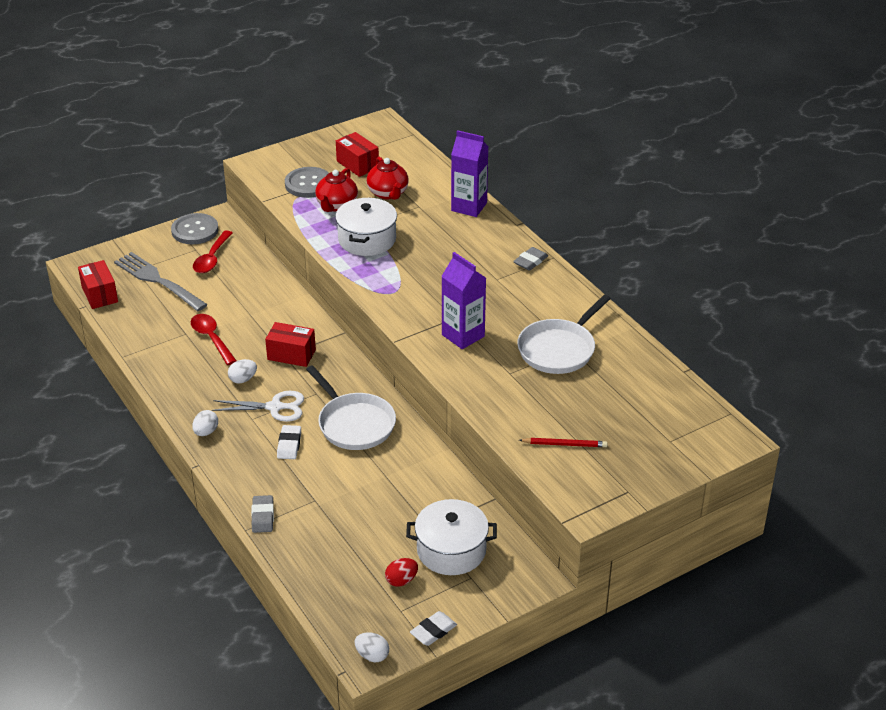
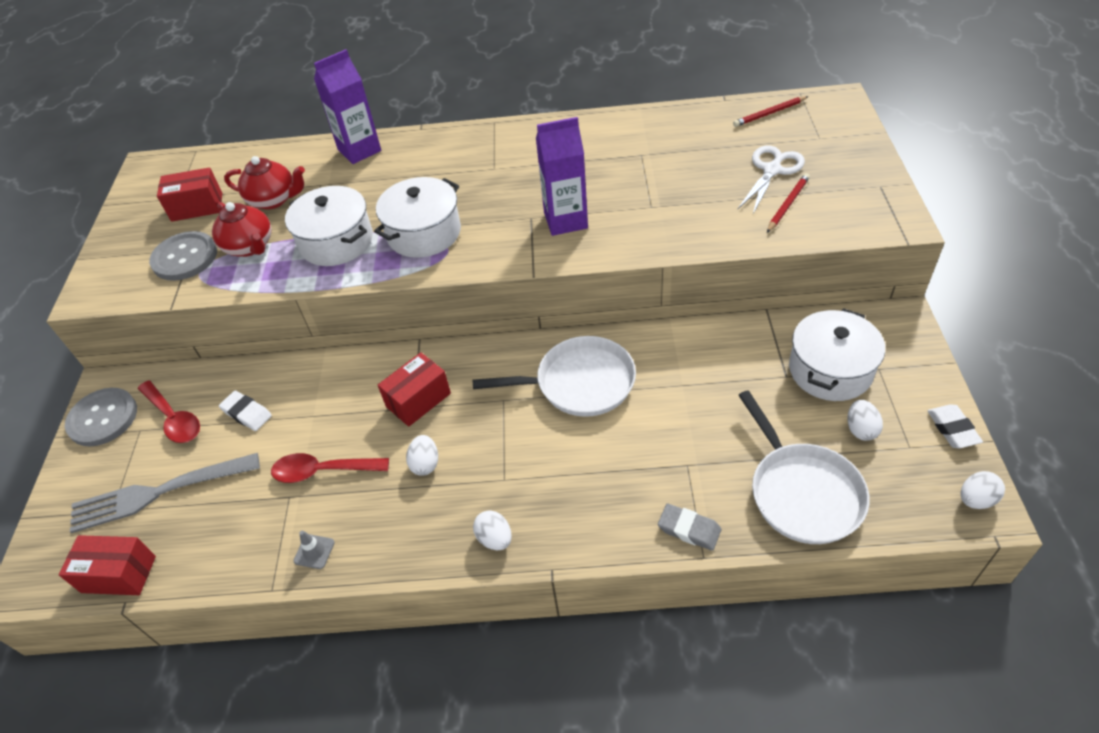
camera: 55 degrees left, 10 degrees up
white scissors [212,391,304,422] -> white scissors moved to [737,145,805,214]
white eraser [277,425,301,459] -> white eraser moved to [219,391,272,431]
red egg [385,558,418,587] -> white egg [847,400,883,441]
grey eraser [513,247,548,271] -> none
white pan [517,294,611,374] -> white pan moved to [738,390,870,544]
none -> grey traffic cone [294,531,335,569]
none -> white pot [374,177,461,258]
none -> red pencil [733,96,809,127]

